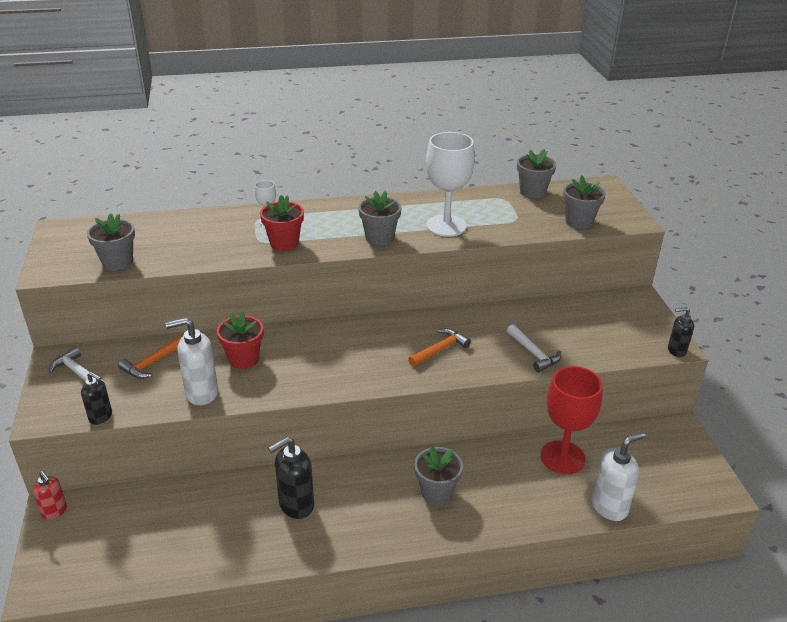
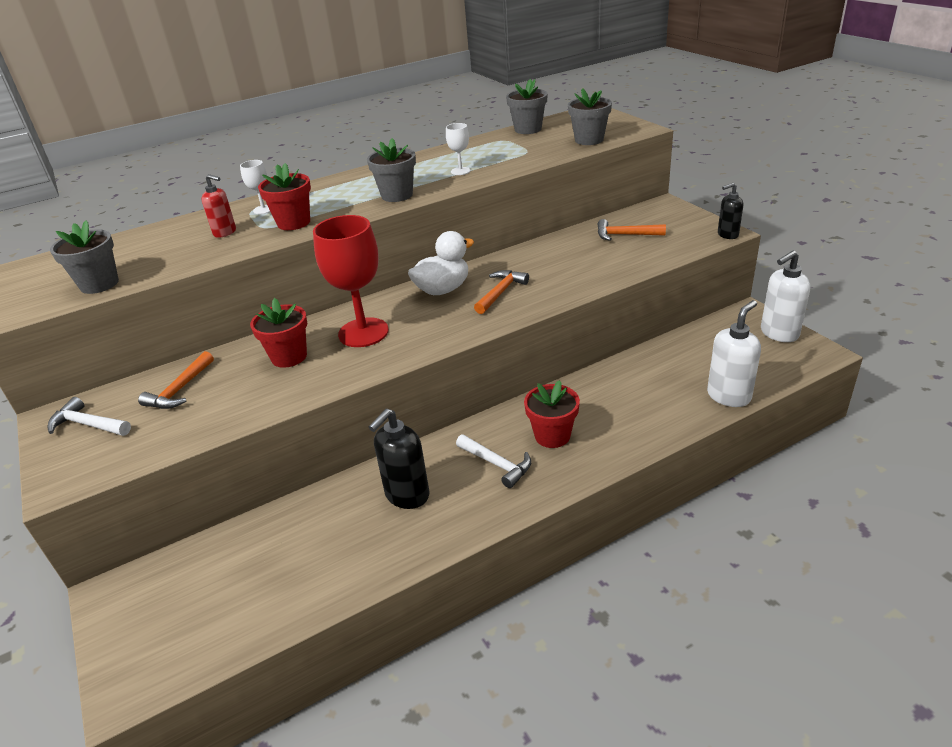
camera: 15 degrees left, 0 degrees up
red soap dispenser [33,471,67,520] -> red soap dispenser moved to [202,174,236,238]
black soap dispenser [81,372,112,425] -> none
white soap dispenser [165,318,218,406] -> white soap dispenser moved to [761,251,810,342]
grey flower pot [414,446,463,505] -> red flower pot [524,380,580,448]
white goblet [426,132,475,237] -> white goblet [446,123,471,175], size x0.45
white hammer [507,324,561,372] -> white hammer moved to [456,434,531,488]
red goblet [541,366,603,474] -> red goblet moved to [313,215,389,347]
none -> white duck [408,231,474,295]
none -> orange hammer [597,219,666,241]

